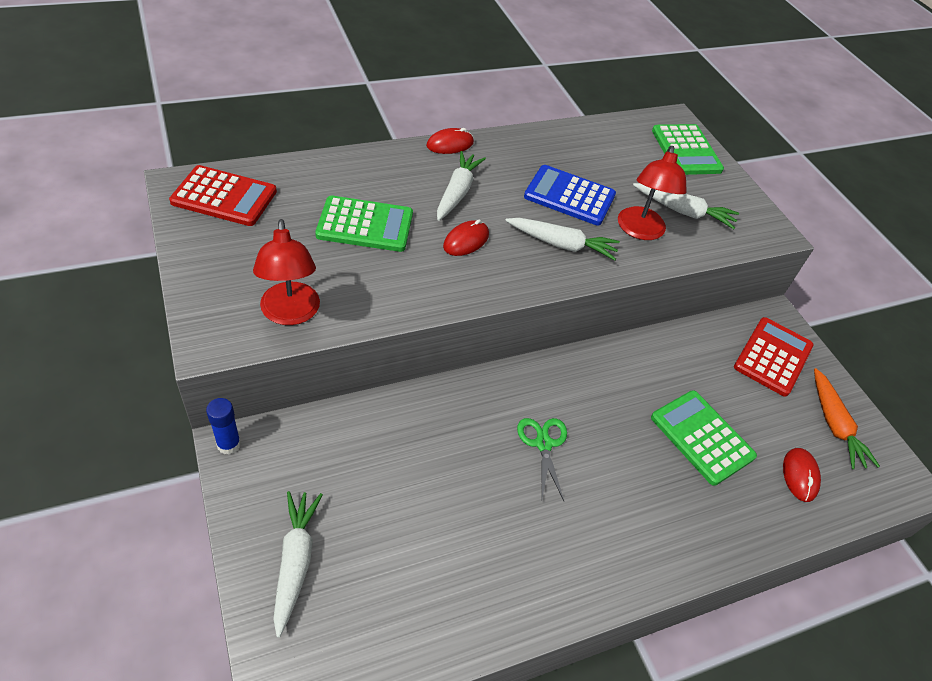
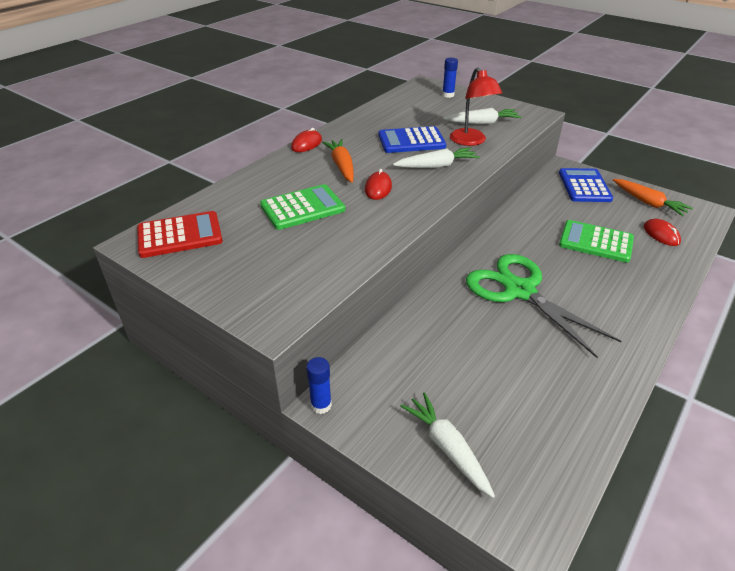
camera: 25 degrees left, 10 degrees down
red lamp [253,219,320,325] -> none
white carrot [437,151,486,221] -> orange carrot [322,139,354,183]
green scissors [517,418,567,501] -> green scissors [466,254,622,358], size x2.09
green calculator [652,124,724,175] -> blue glue stick [442,58,458,98]
red calculator [734,317,814,397] -> blue calculator [559,168,613,202]

